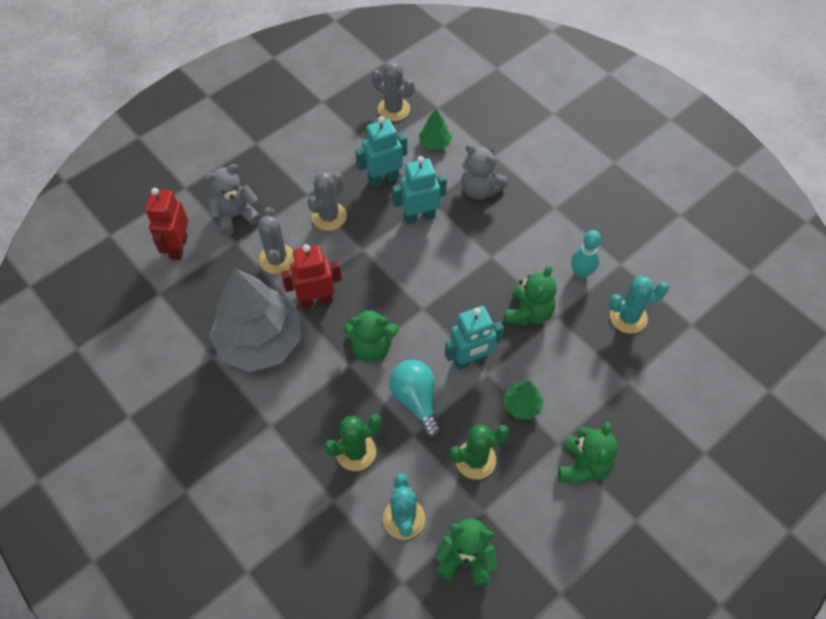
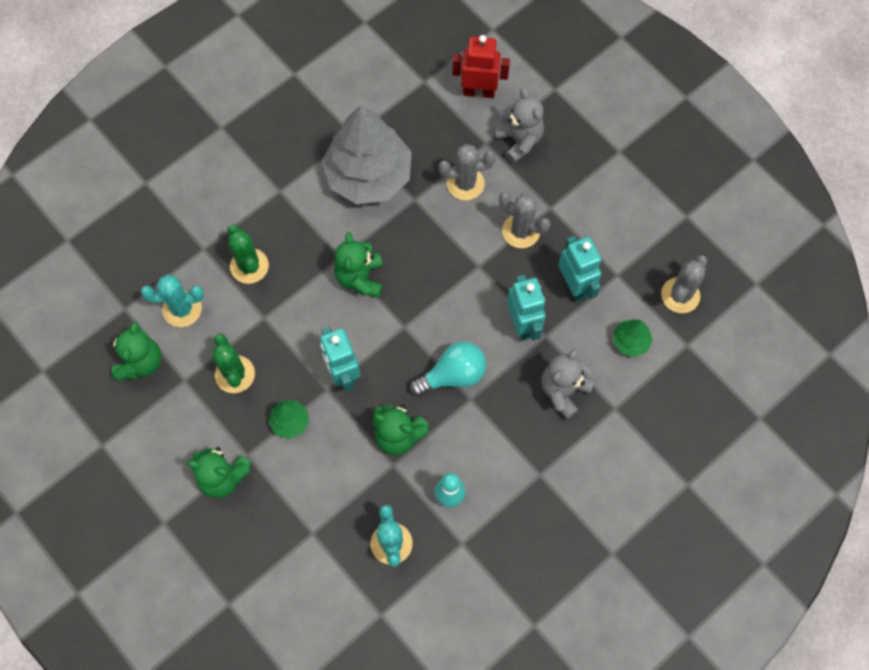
camera: 90 degrees right, 10 degrees up
red robot [281,244,342,308] -> none
turquoise light bulb [389,360,441,438] -> turquoise light bulb moved to [410,341,486,396]

